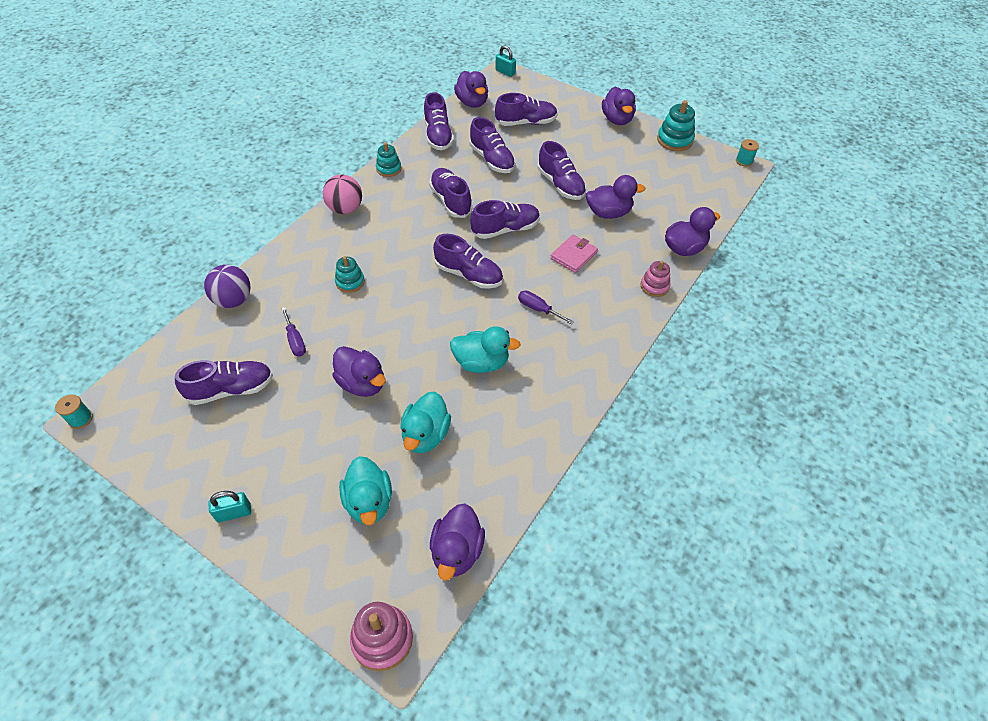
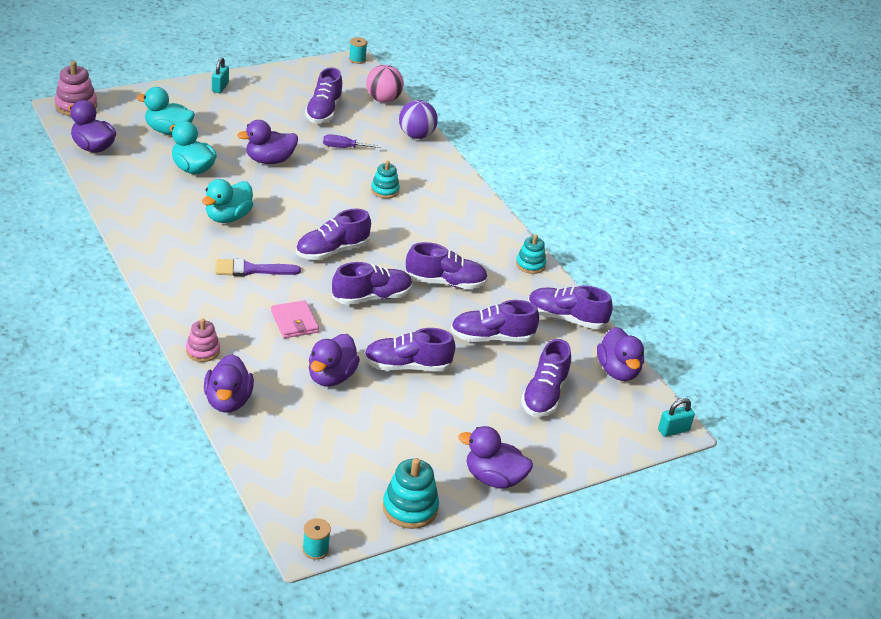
camera: 115 degrees right, 15 degrees down
pink ball [323,174,362,214] -> pink ball moved to [366,65,404,102]
purple duck [454,71,488,108] -> purple duck turned 105 degrees counterclockwise [597,327,644,381]
purple shoe [470,200,540,239] -> purple shoe turned 120 degrees counterclockwise [332,262,413,305]
purple screwdriver [518,291,574,324] -> purple brush [215,258,301,276]

